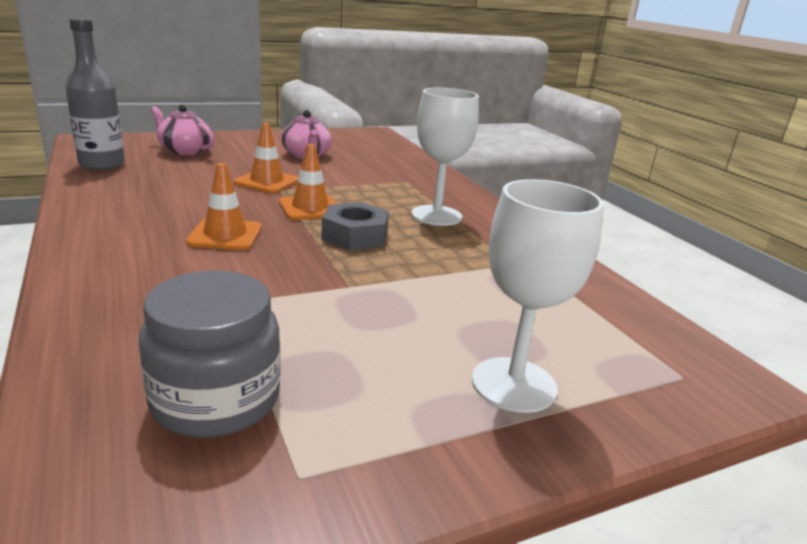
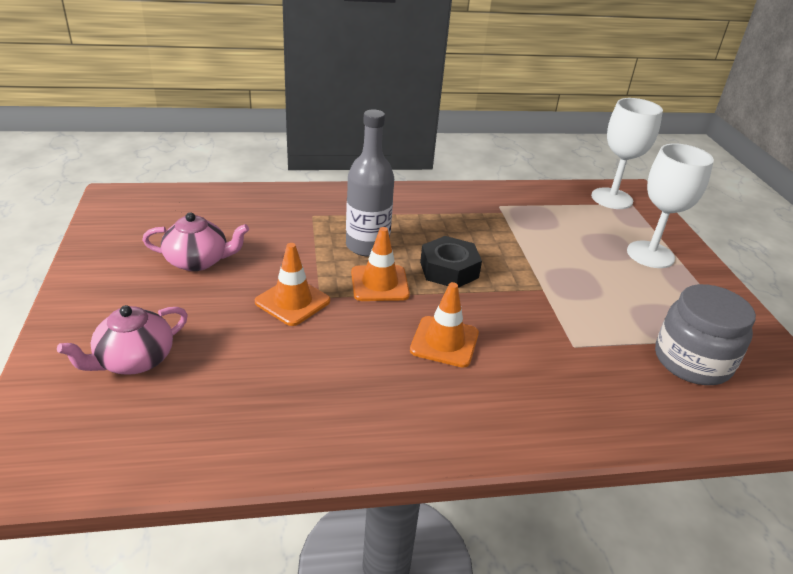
camera: 75 degrees left, 10 degrees up
grey bottle [65,18,125,170] -> grey bottle moved to [346,110,394,257]
grey nut [321,202,389,251] -> black nut [420,236,482,288]
white goblet [411,88,479,226] -> white goblet moved to [591,98,663,209]

